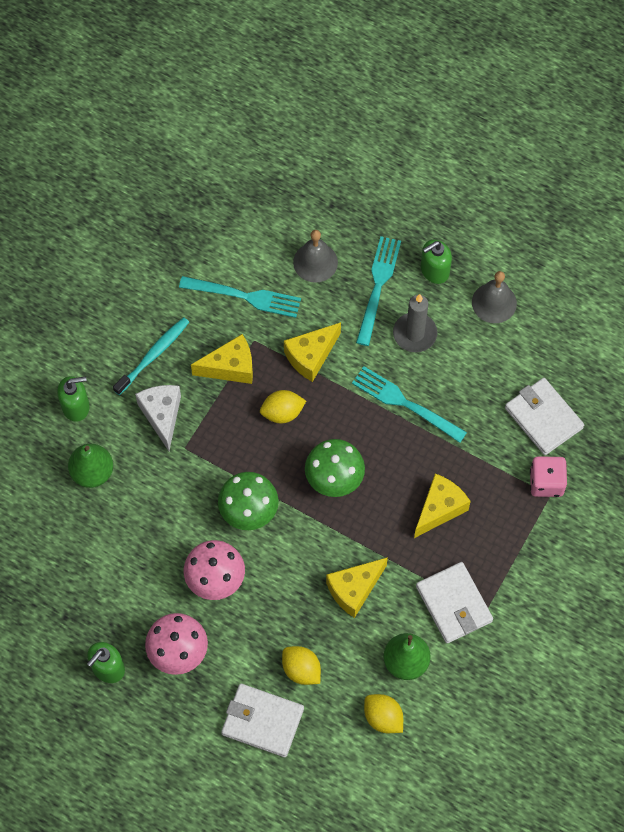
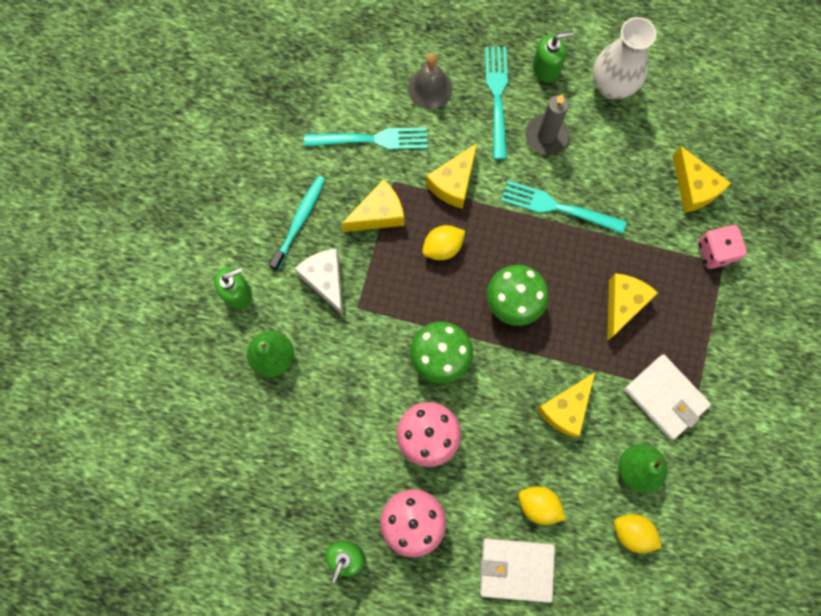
camera: 15 degrees left, 10 degrees up
green soap dispenser [421,240,452,284] -> green soap dispenser turned 150 degrees counterclockwise [533,31,574,83]
grey bell [472,271,517,323] -> white vase [593,17,657,99]
white wallet [505,378,584,455] -> yellow cheese [673,146,731,213]

